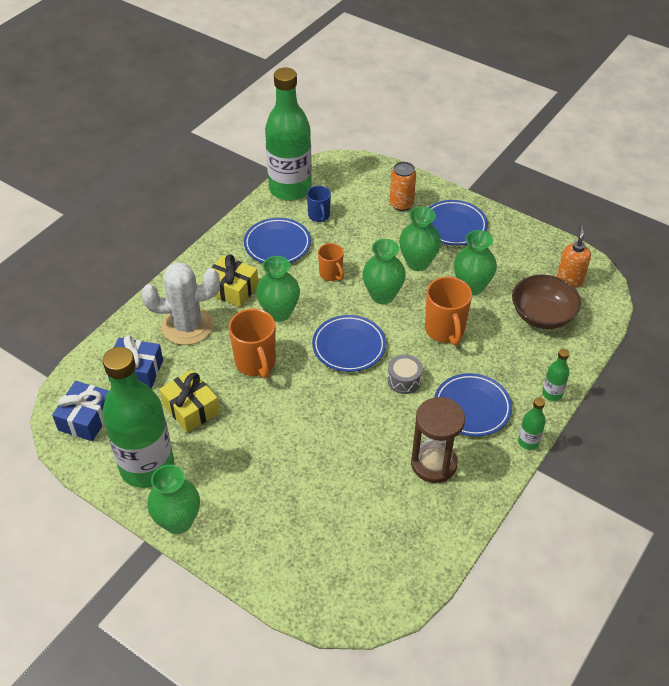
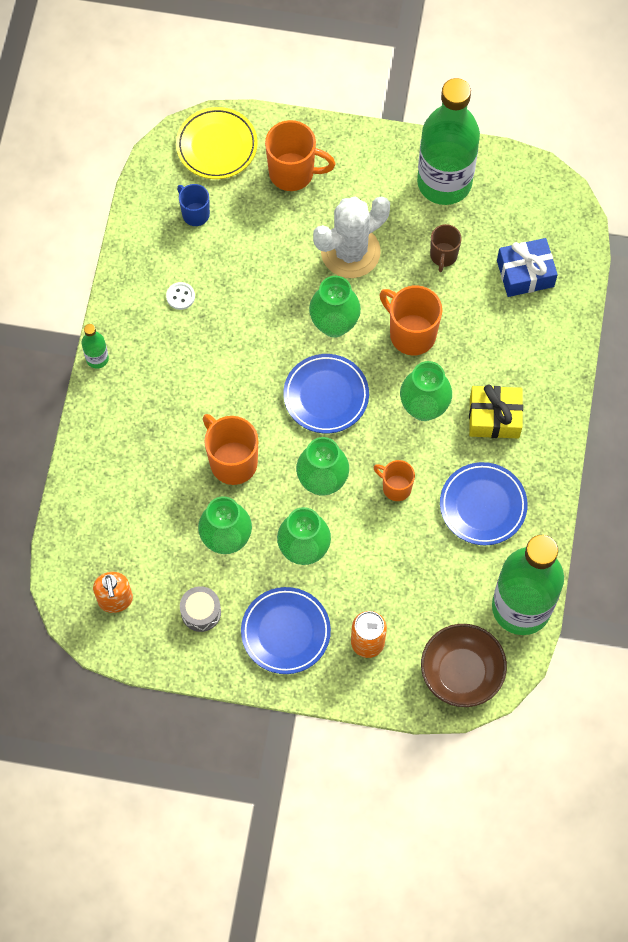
camera: 155 degrees right, 20 degrees up
blue gift [52,381,109,441] -> none
white cactus [141,262,220,345] -> white cactus moved to [313,196,390,278]
green vase [147,465,200,534] -> green vase moved to [309,276,361,338]
yellow gift [159,370,220,433] -> brown mug [430,224,462,272]
blue mug [307,186,331,222] -> blue mug moved to [177,184,210,226]
grey drum [387,355,423,394] -> grey drum moved to [180,586,221,632]
brown hourglass [411,397,465,483] -> white button [166,282,195,310]
blue plate [435,373,512,437] -> none
brown bowl [512,275,581,329] -> brown bowl moved to [421,624,507,707]
green bottle [542,349,569,401] -> none
none -> yellow plate [176,107,257,179]
none -> orange mug [265,120,336,191]

